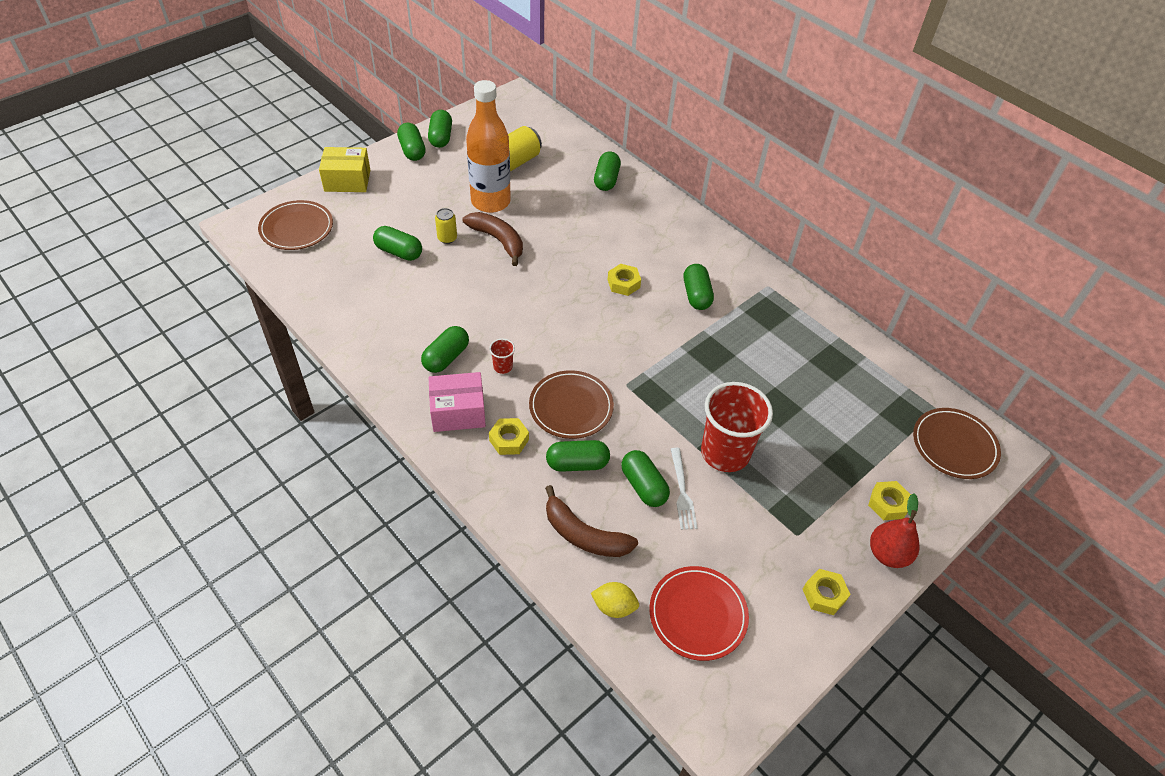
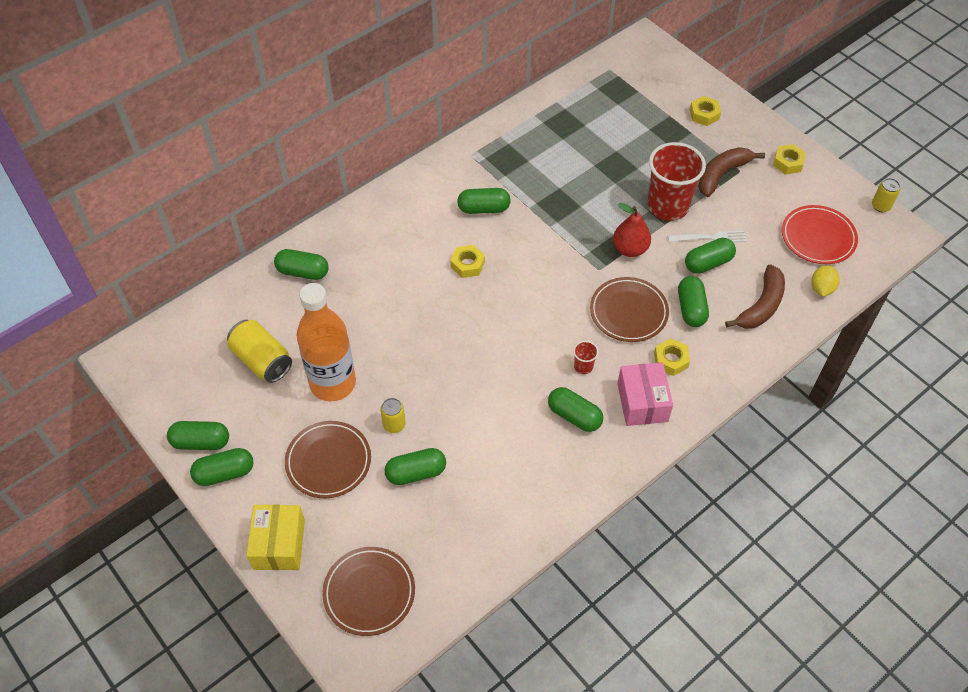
camera: 85 degrees left, 5 degrees up
green capsule [373,226,422,261] -> green capsule turned 45 degrees clockwise [385,448,446,485]
brown banana [462,212,523,266] -> brown banana moved to [698,147,765,197]
red pear [870,493,920,568] -> red pear moved to [613,203,651,257]
brown plate [913,408,1001,479] -> brown plate moved to [285,421,371,498]
none -> yellow can [872,178,900,212]

